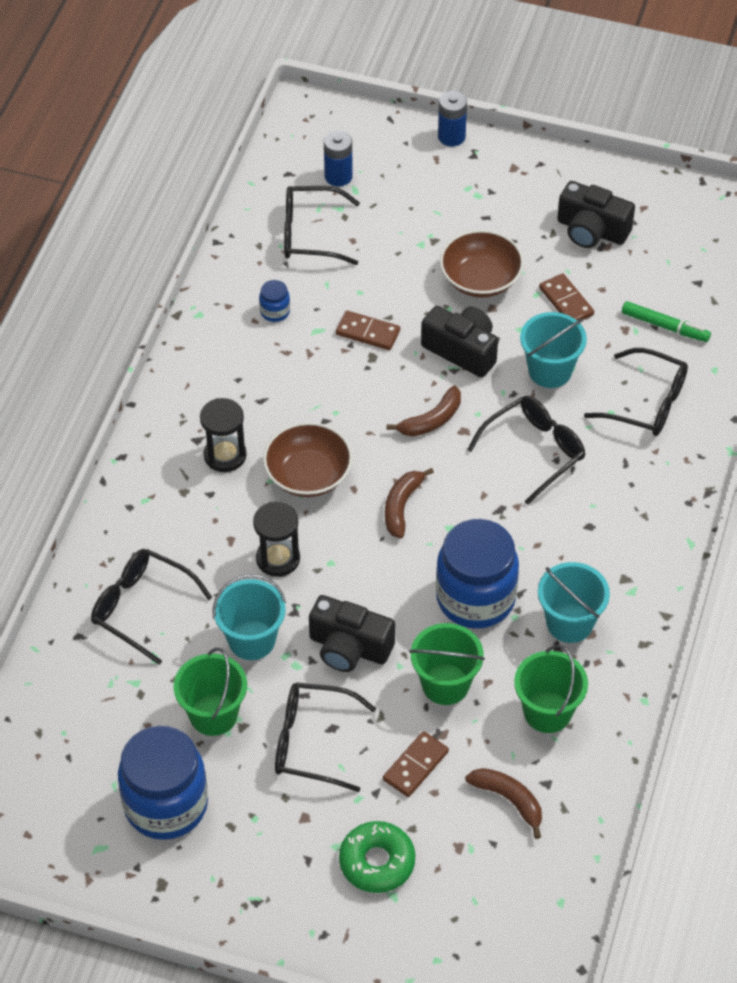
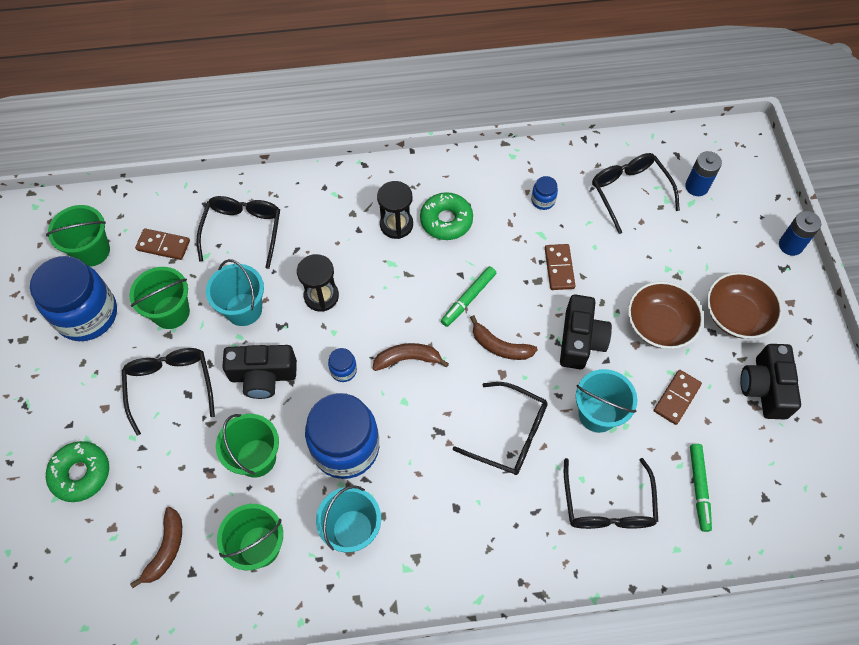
camera: 65 degrees right, 10 degrees up
brown bowl [263,422,353,497] -> brown bowl moved to [707,272,783,339]
black camera [309,595,395,672] -> black camera turned 90 degrees counterclockwise [222,345,297,399]
brown domino [383,731,449,797] -> brown domino moved to [135,228,190,260]
none -> green bucket [46,205,110,267]
none -> blue jar [328,348,357,382]
none -> green donut [420,192,473,240]
none -> green marker [441,266,496,327]

